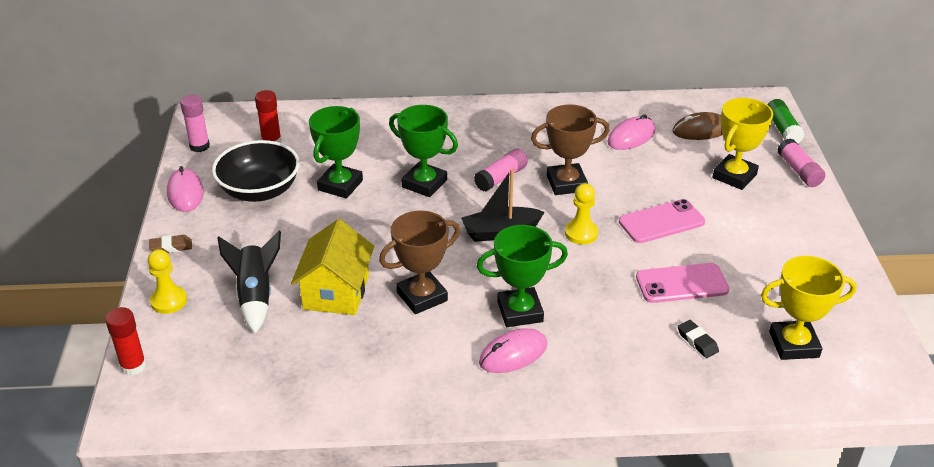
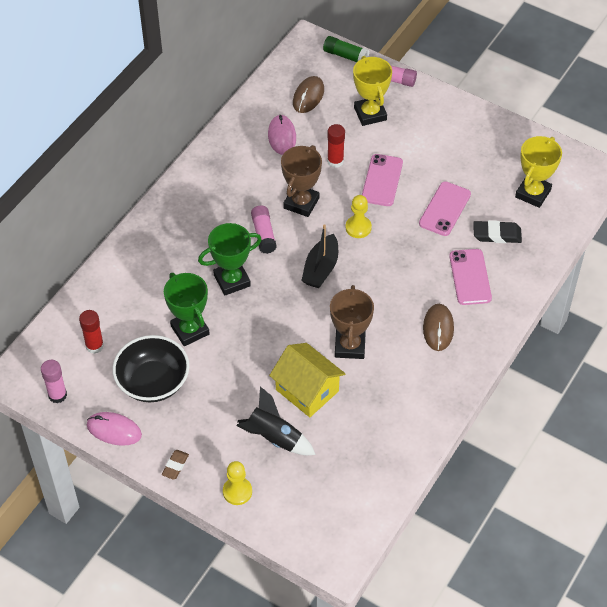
camera: 55 degrees left, 15 degrees up
red glue stick [105,307,147,376] -> red glue stick moved to [327,124,345,168]
green trophy [477,225,568,327] -> none
pink mouse [479,328,547,373] -> brown mouse [423,304,454,351]
black eraser [678,320,719,358] -> black eraser [473,220,522,243], size x1.55
none -> pink phone [449,249,492,305]

